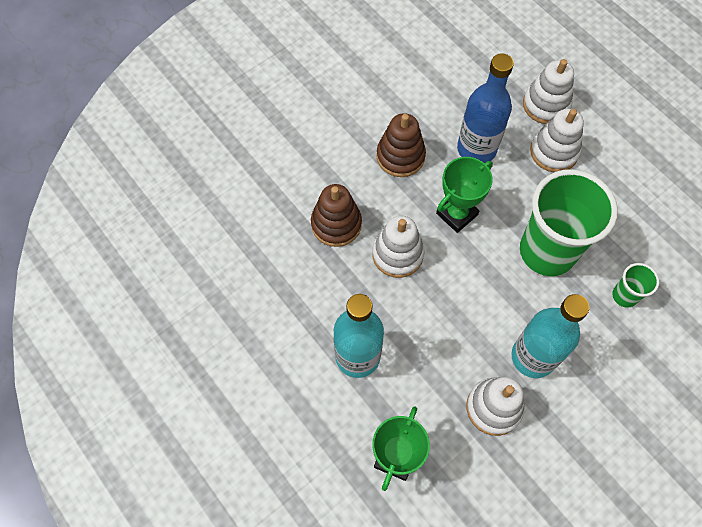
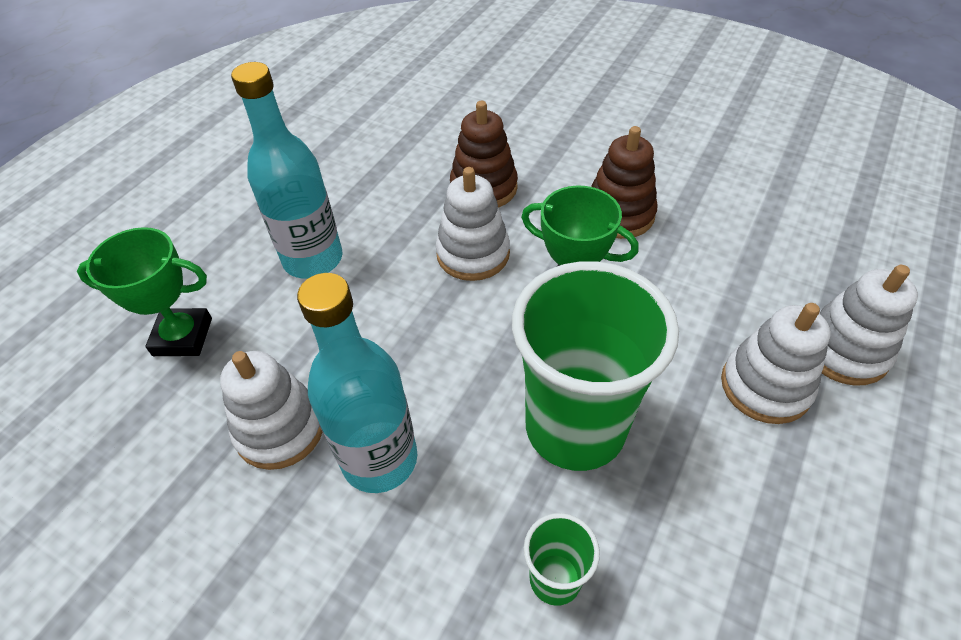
camera: 70 degrees right, 15 degrees down
blue bottle [457,53,514,163] -> none

